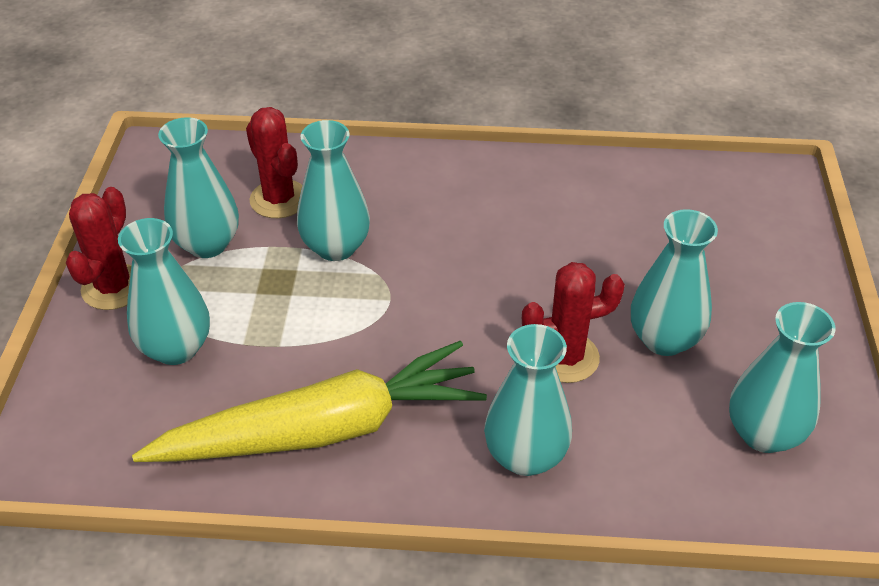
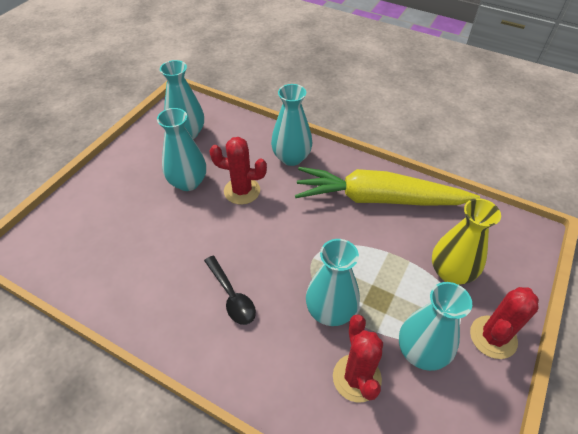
camera: 155 degrees left, 5 degrees up
turquoise vase [118,218,210,365] -> yellow vase [432,198,501,285]
none -> black spoon [204,256,256,325]

